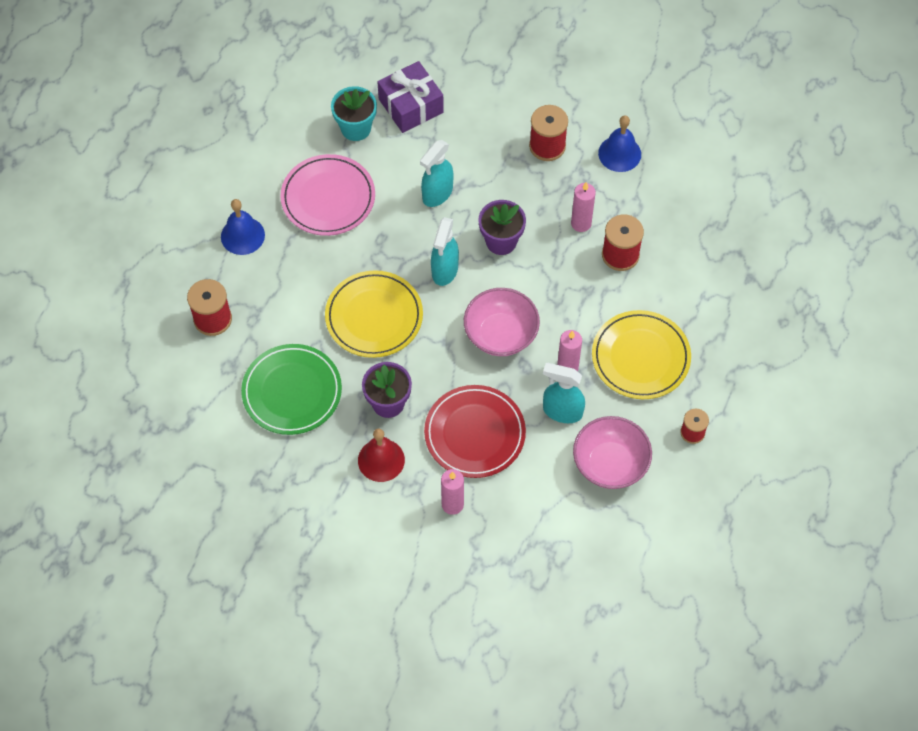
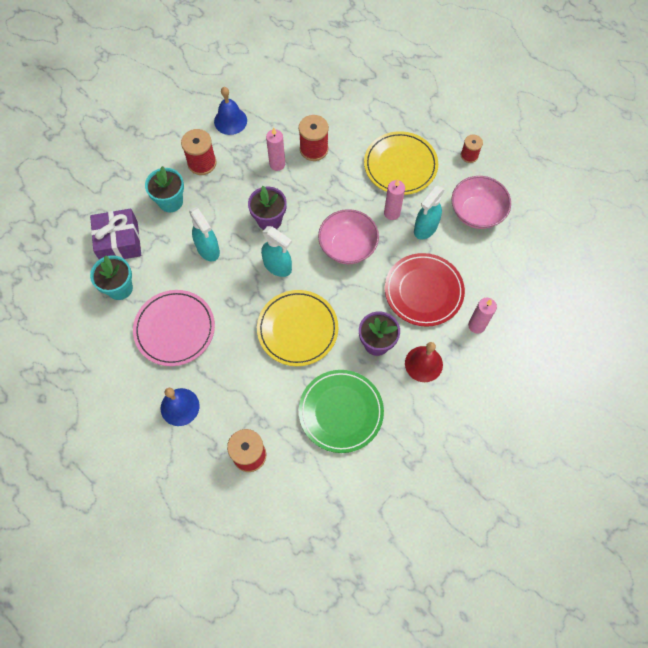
camera: 70 degrees left, 5 degrees up
none -> turquoise flower pot [145,166,184,213]

